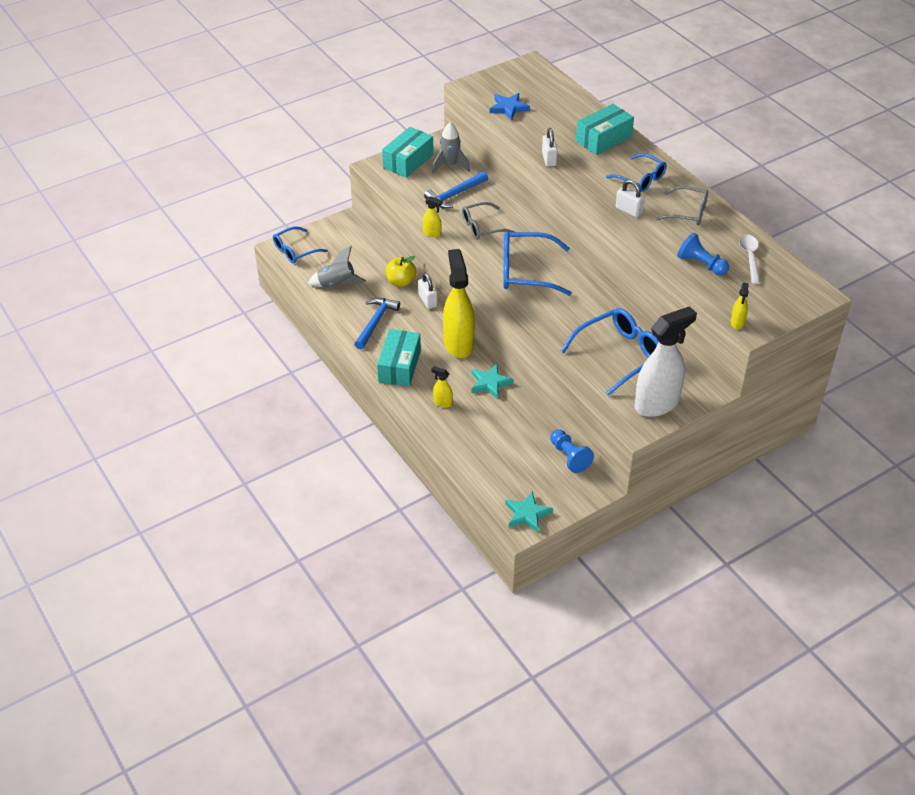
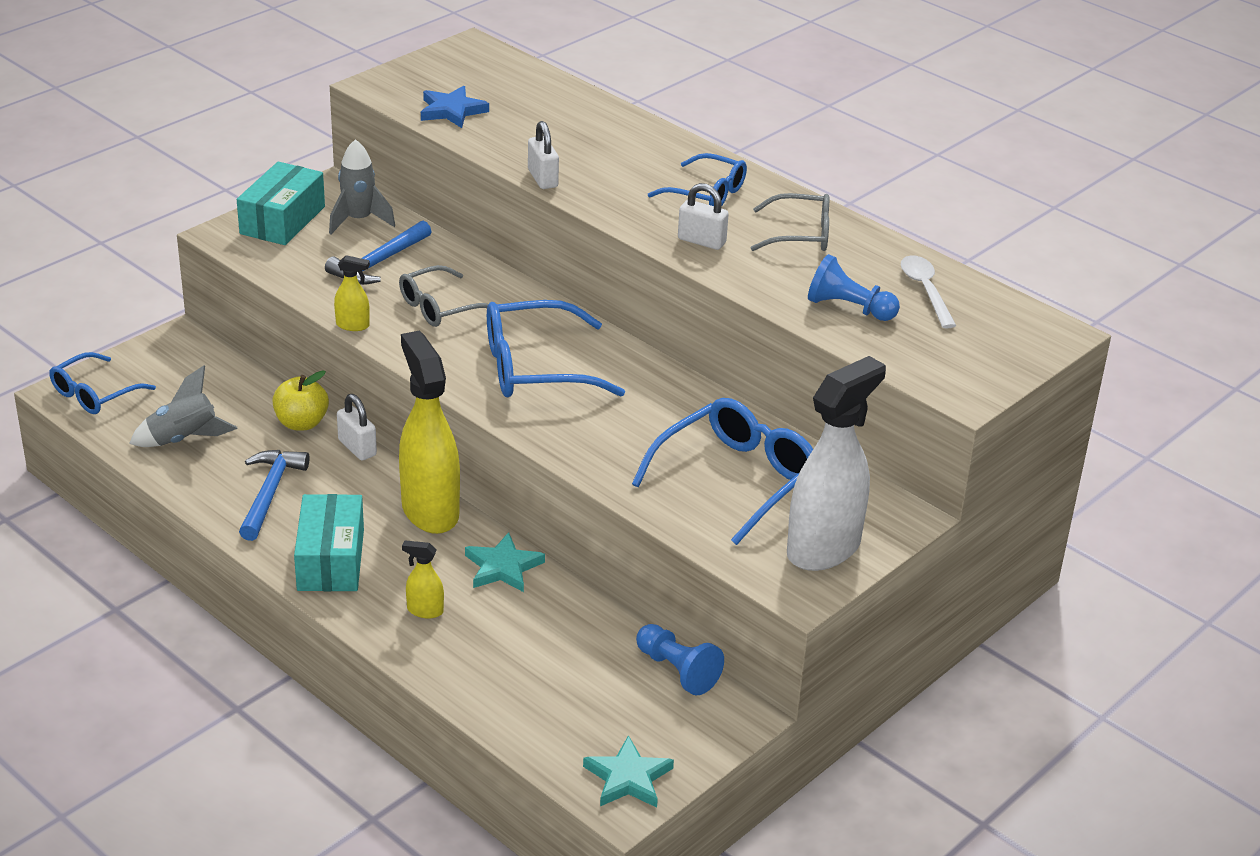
camera: 15 degrees left, 10 degrees down
turquoise box [576,104,634,155] -> none
yellow spray bottle [731,283,749,329] -> none

